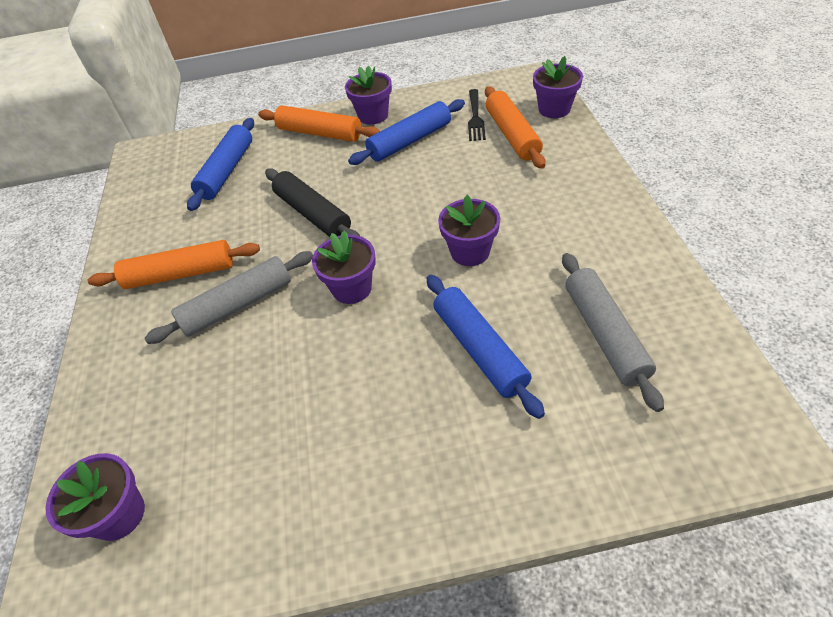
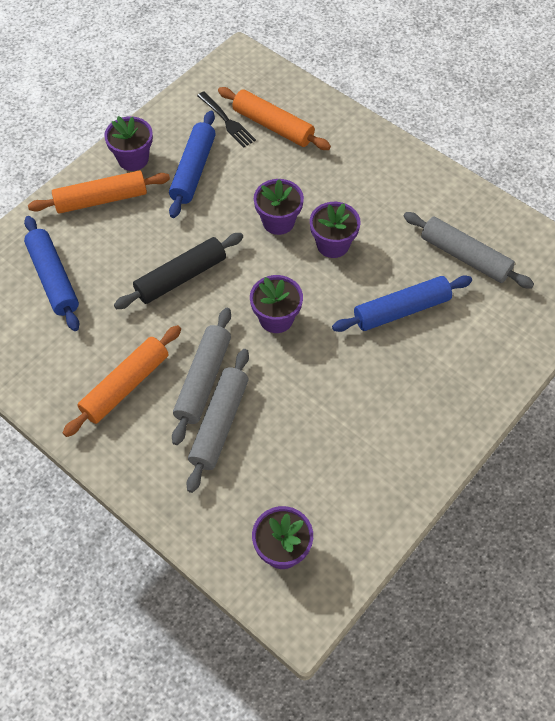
camera: 45 degrees left, 10 degrees up
black rolling pin [265,168,360,237] -> black rolling pin turned 45 degrees counterclockwise [114,233,243,309]
blue rolling pin [427,275,545,419] -> blue rolling pin turned 45 degrees counterclockwise [332,275,472,332]
purple flower pot [533,56,583,118] -> purple flower pot moved to [254,179,304,235]
none -> grey rolling pin [186,349,249,493]

